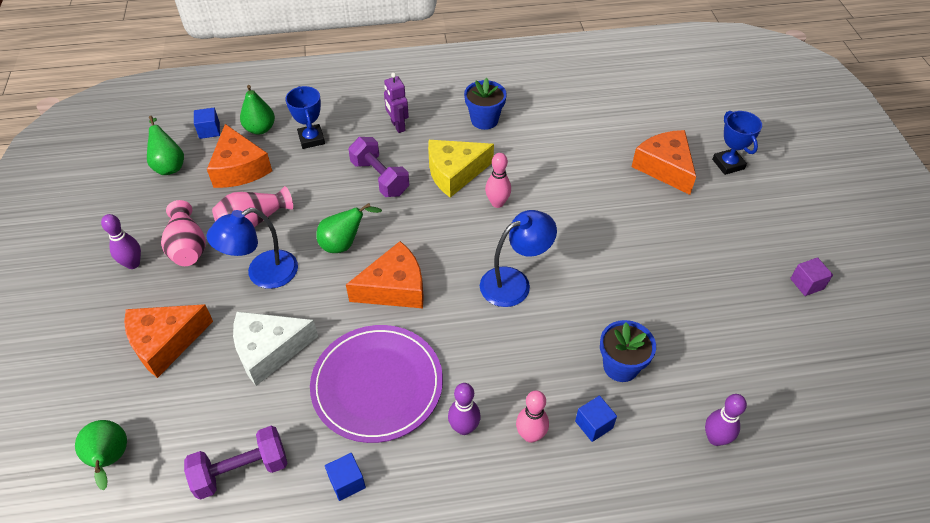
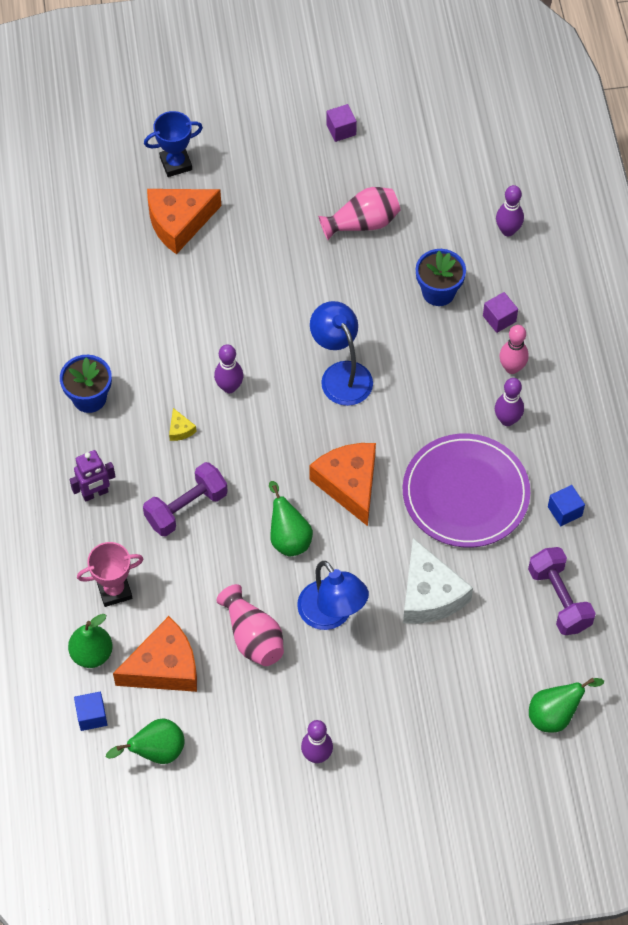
camera: 90 degrees left, 10 degrees up
orange cheese [124,304,213,378] -> none
pink vase [161,200,206,266] -> pink vase moved to [318,187,401,240]
blue trophy [285,86,325,149] -> pink trophy [77,542,143,607]
yellow cheese [428,140,494,198] -> yellow cheese [169,408,197,441], size x0.41
pink bowling pin [485,153,511,208] -> purple bowling pin [214,344,243,393]
blue cube [575,396,617,442] -> purple cube [483,292,518,333]

